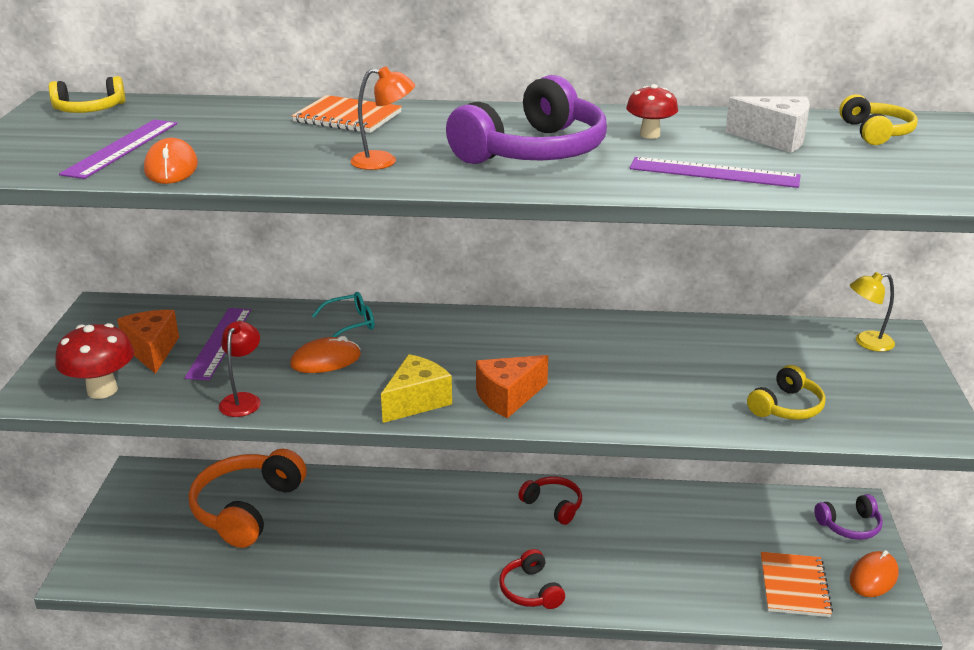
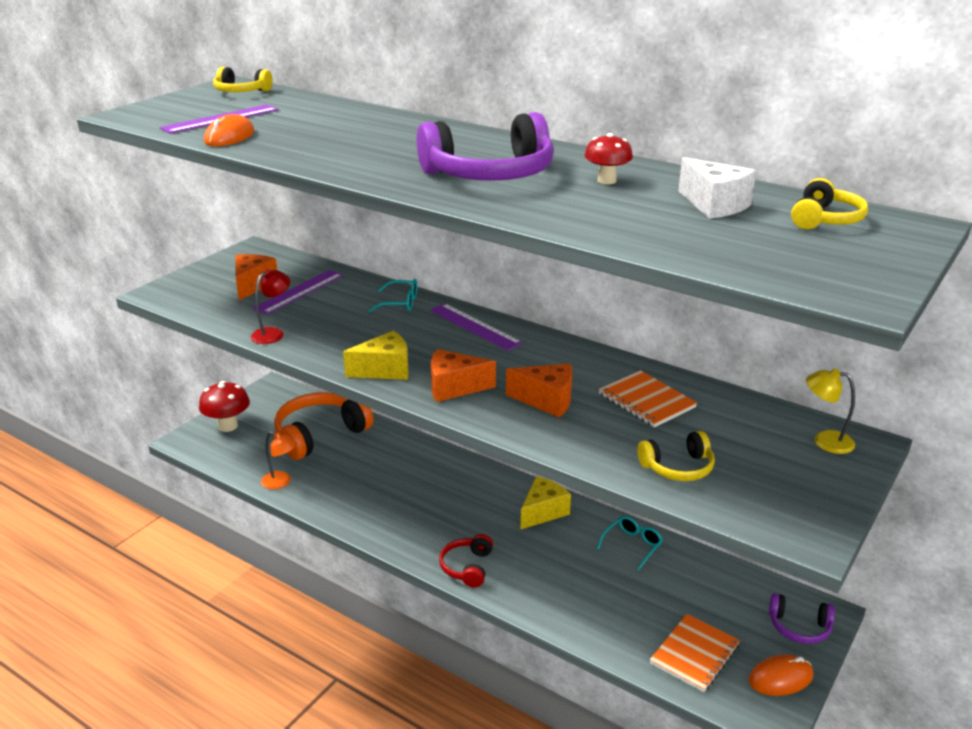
camera: 30 degrees right, 0 degrees up
red mushroom [55,323,134,399] -> red mushroom moved to [199,381,250,432]
orange mouse [290,336,361,373] -> none
orange notebook [292,95,402,133] -> orange notebook moved to [599,370,697,427]
orange lamp [350,66,415,170] -> orange lamp moved to [261,431,297,490]
red headphones [518,476,582,525] -> yellow cheese [521,476,571,529]
purple ruler [630,157,800,188] -> purple ruler moved to [430,304,523,351]
none -> orange cheese [506,363,572,418]
none -> turquoise glasses [597,516,663,570]

